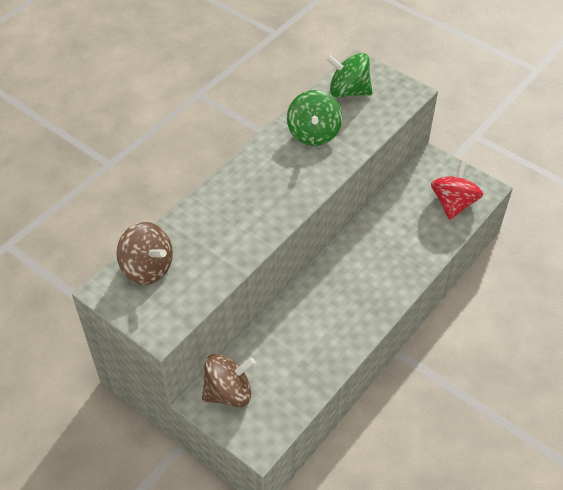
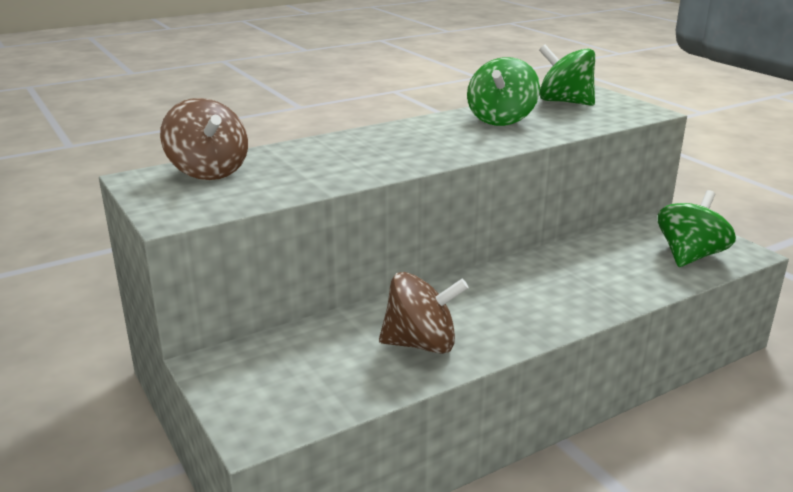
camera: 20 degrees right, 25 degrees down
brown spinning top [202,354,255,407] -> brown spinning top moved to [379,272,469,354]
red spinning top [431,160,483,220] -> green spinning top [658,190,736,267]

